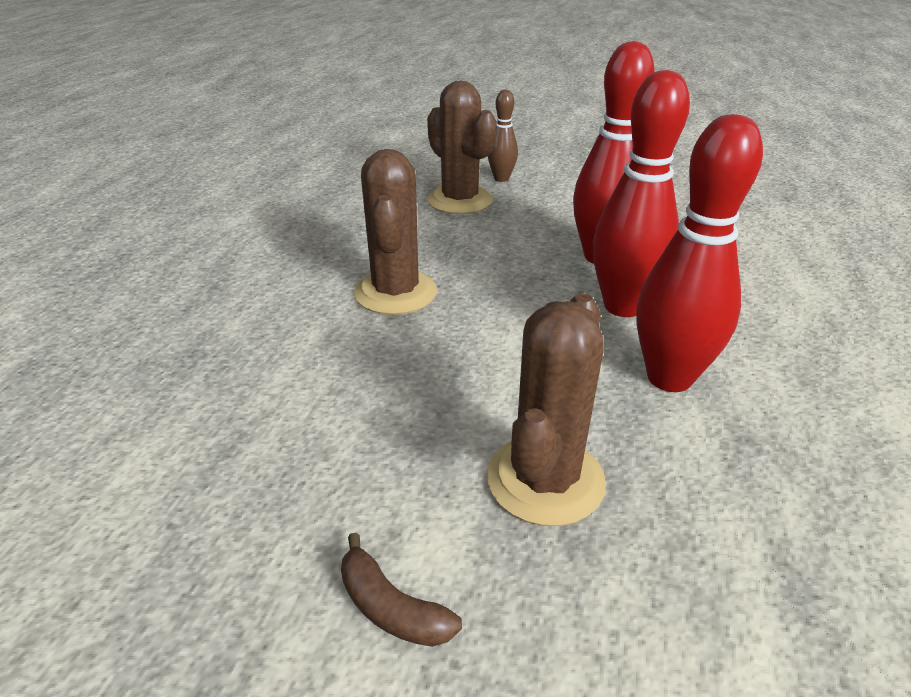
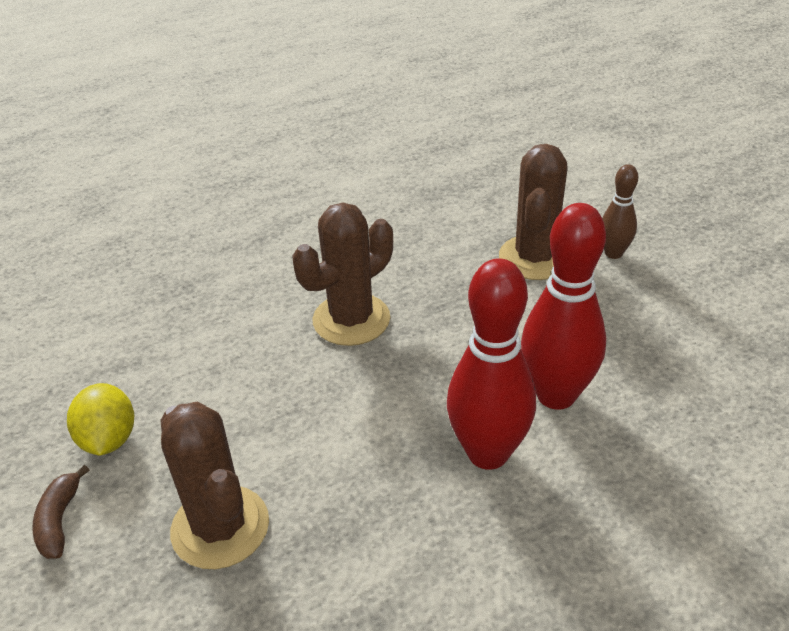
camera: 50 degrees right, 5 degrees up
brown cactus [487,293,606,526] -> brown cactus turned 75 degrees clockwise [160,402,269,569]
red bowling pin [637,114,763,392] -> none
none -> yellow lemon [67,383,134,456]

